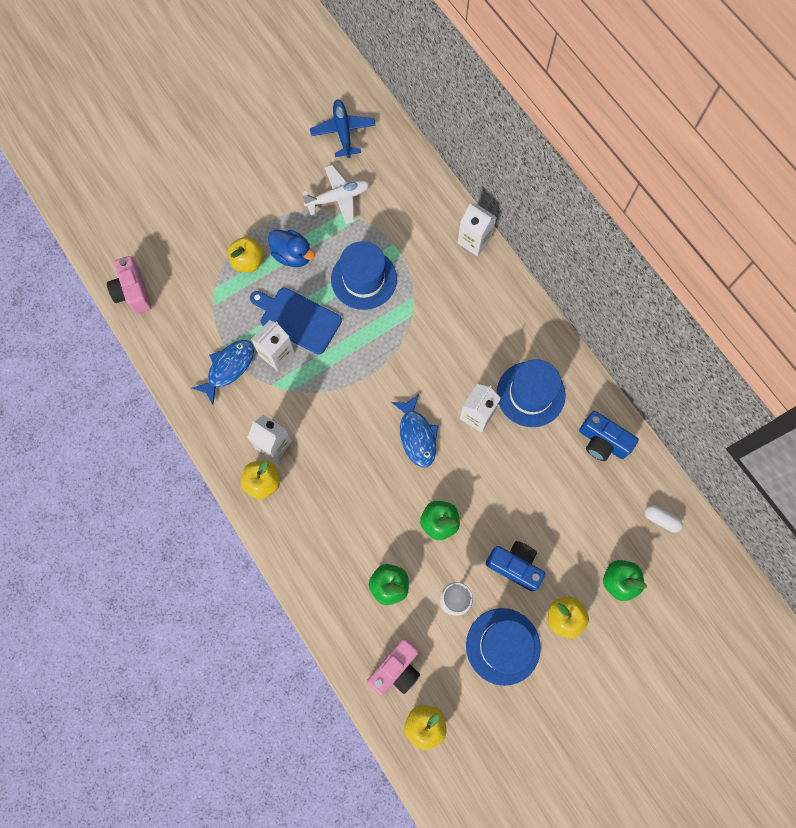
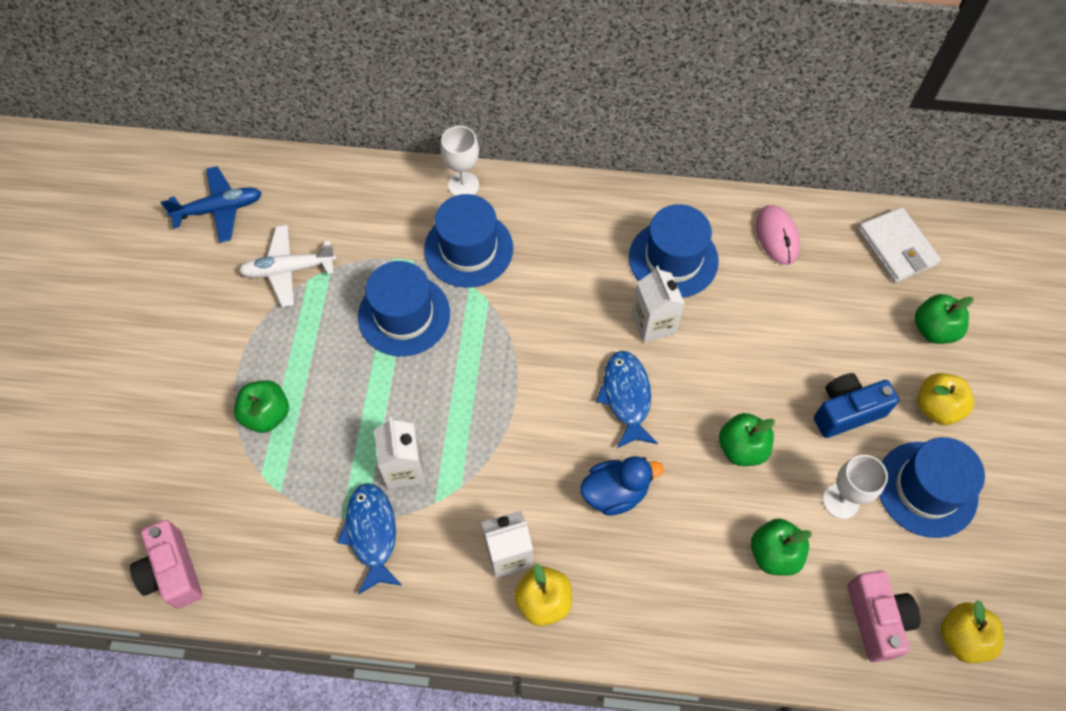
camera: 50 degrees left, 10 degrees down
pink camera [107,256,152,314] -> pink camera turned 45 degrees clockwise [130,520,202,609]
yellow apple [228,237,264,272] -> green apple [234,380,289,433]
blue cutting board [250,288,342,355] -> none
blue duck [268,230,315,267] -> blue duck moved to [580,456,664,516]
white plane [302,165,370,224] -> white plane turned 120 degrees counterclockwise [239,225,337,307]
blue plane [310,100,376,158] -> blue plane turned 135 degrees clockwise [161,166,262,243]
blue fish [391,394,439,468] -> blue fish turned 120 degrees counterclockwise [596,351,658,448]
white carton [458,203,496,256] -> white goblet [441,126,479,196]
blue camera [579,411,639,461] -> pink mouse [756,205,800,265]
white capsule [644,505,683,533] -> white wallet [858,207,941,282]
none -> blue hat [424,194,513,288]

